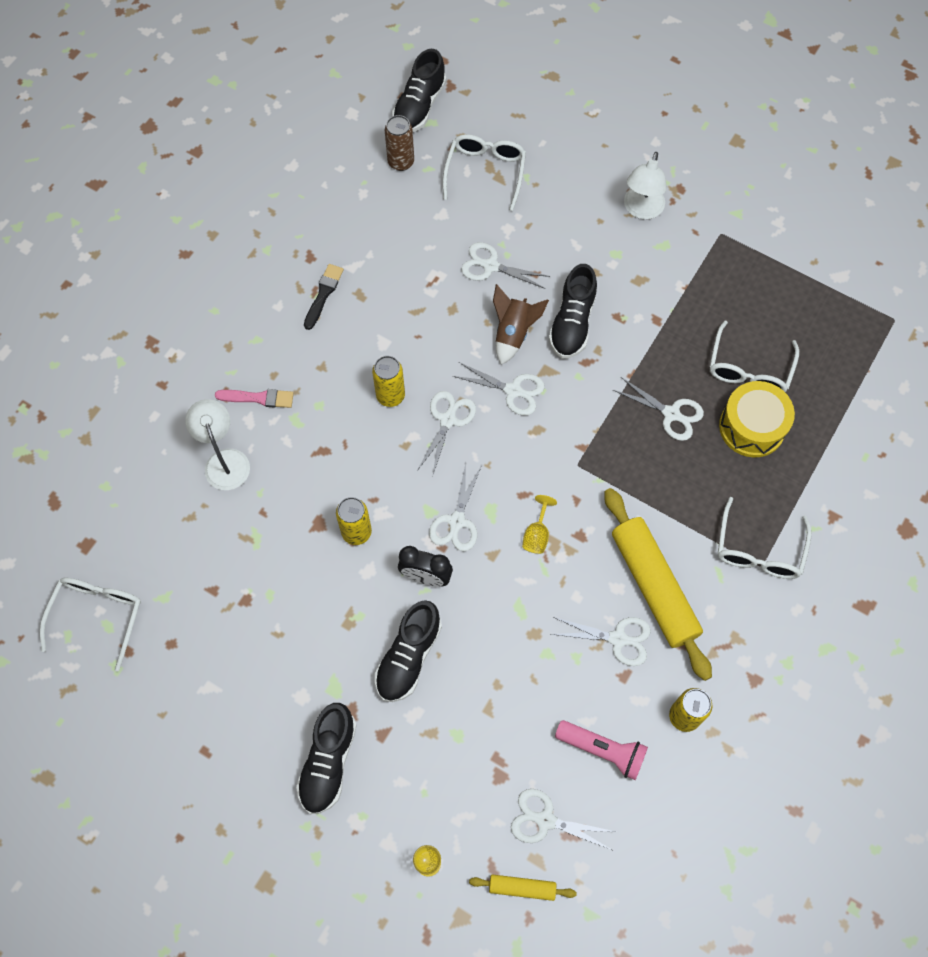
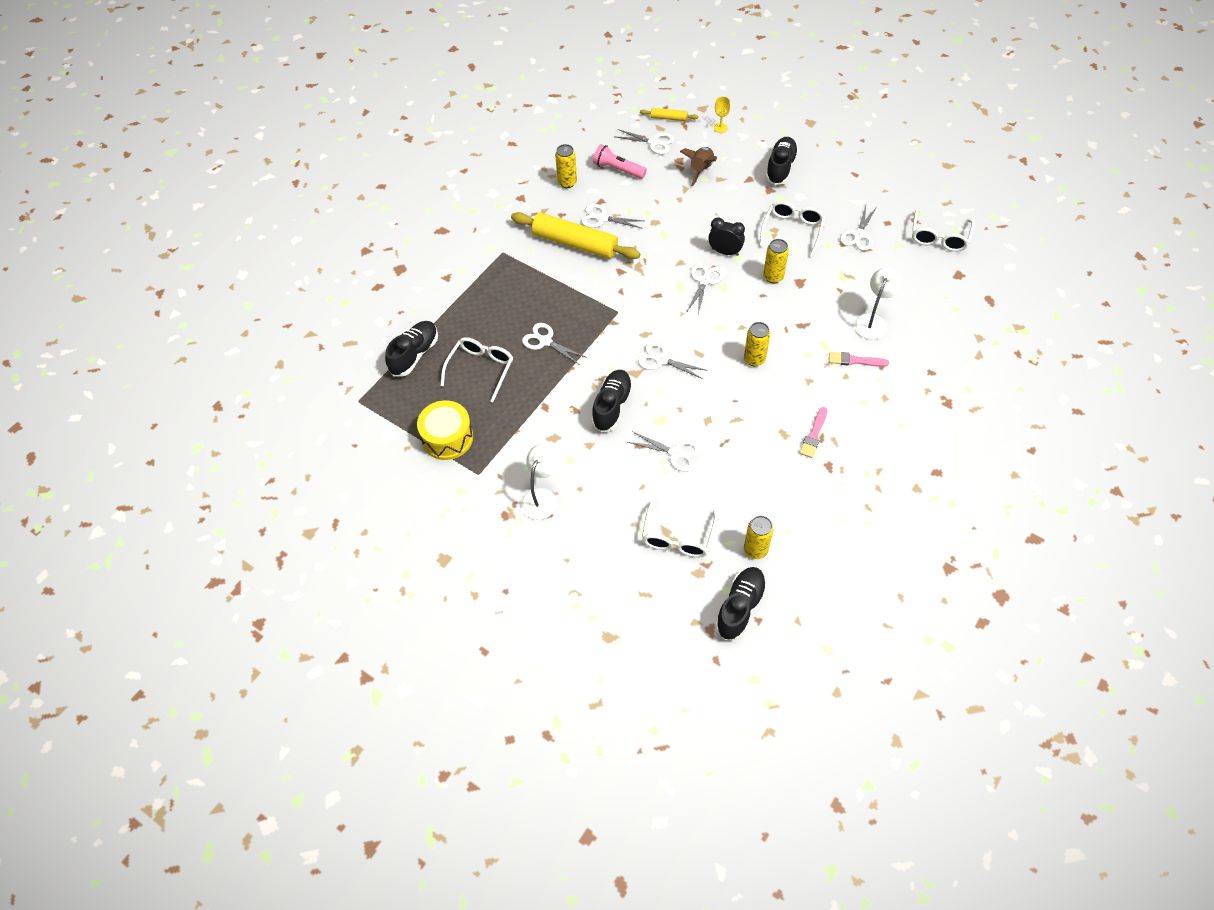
camera: 175 degrees left, 10 degrees down
white lamp [185,399,250,490] -> white lamp turned 135 degrees counterclockwise [854,268,903,339]
black brush [304,264,344,330] -> pink brush [800,407,827,458]
black shoe [375,600,442,702] -> black shoe moved to [385,321,438,376]
brown can [385,115,414,171] -> yellow can [744,516,774,559]
white scissors [417,391,476,474] -> white scissors moved to [840,206,877,251]
brown rocket [493,284,549,365] -> brown rocket moved to [680,147,717,186]
yellow goblet [522,495,557,554] -> none
yellow rolling pin [604,488,712,681] -> yellow rolling pin turned 45 degrees counterclockwise [511,212,640,259]
white glasses [718,497,812,579] -> white glasses moved to [760,201,825,258]
yellow drum [719,381,795,458] -> yellow drum moved to [417,400,473,460]

